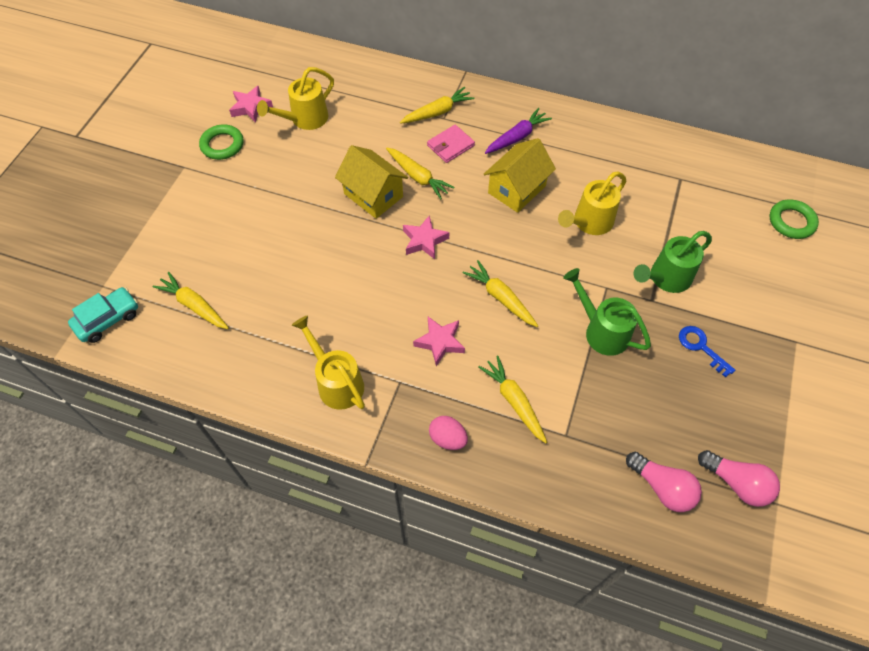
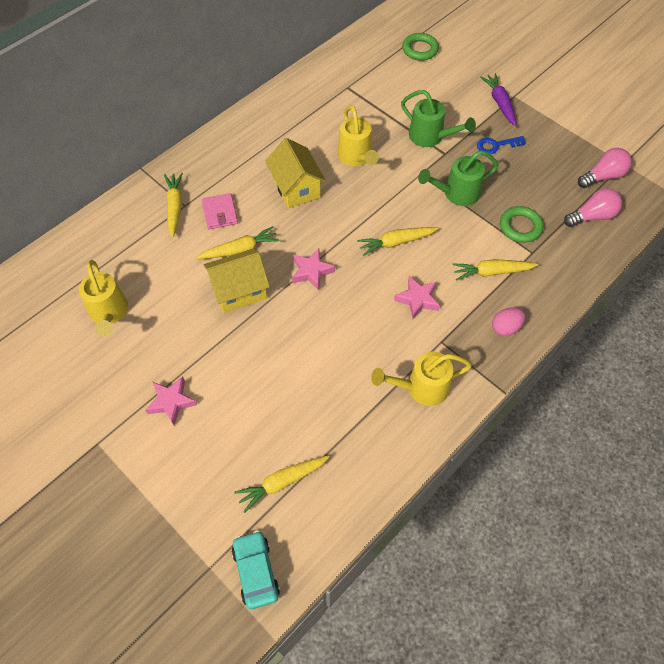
camera: 65 degrees left, 0 degrees up
green ring [199,125,244,160] -> green ring moved to [500,206,543,243]
pink star [229,86,273,123] -> pink star moved to [145,377,197,425]
purple carrot [485,108,552,154] -> purple carrot moved to [480,73,517,126]
green watering can [633,231,712,293] -> green watering can turned 45 degrees counterclockwise [401,90,476,147]

